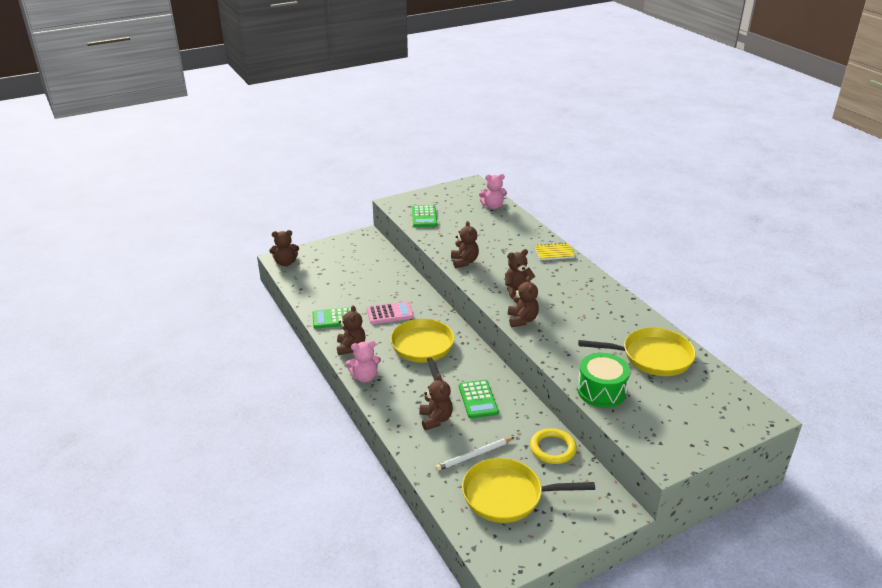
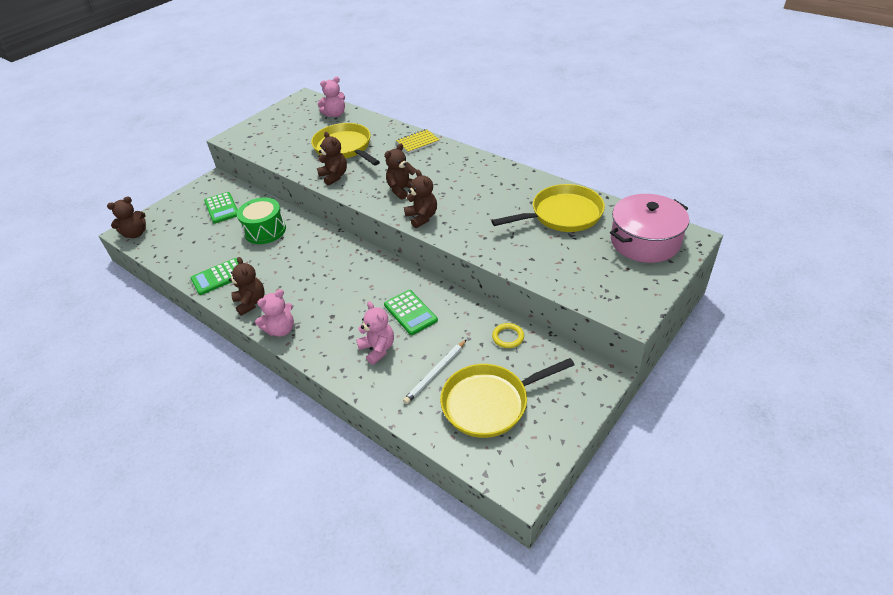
camera: 20 degrees left, 10 degrees up
pink calculator [367,301,414,324] -> none
yellow pan [390,319,454,381] -> yellow pan moved to [311,123,380,166]
green calculator [412,205,437,227] -> green calculator moved to [204,192,238,224]
brown teddy bear [419,373,453,430] -> pink teddy bear [356,301,394,365]
yellow ring [530,428,577,464] -> yellow ring [492,323,524,348], size x0.66
green drum [577,353,630,408] -> green drum moved to [237,197,286,244]
none -> pink pot [610,194,689,263]

